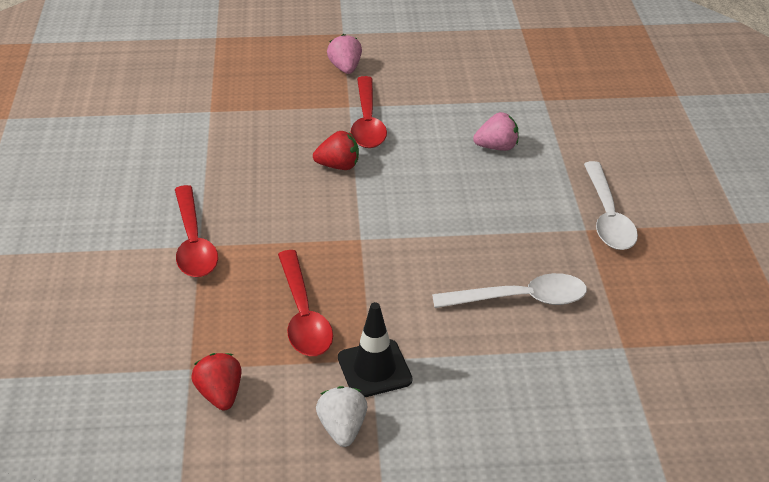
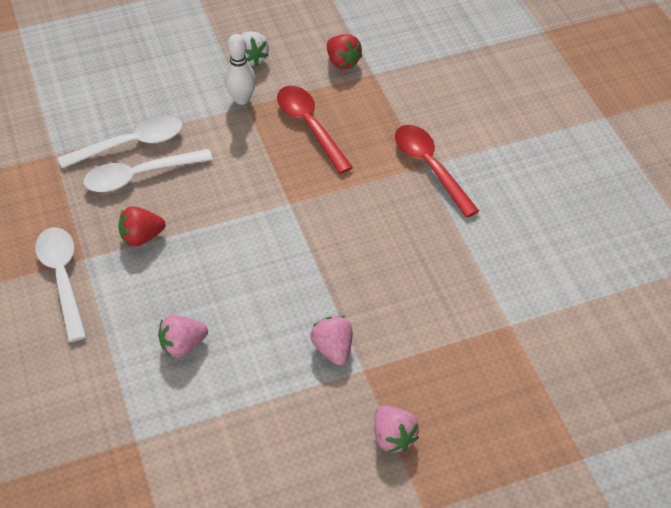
camera: 165 degrees right, 10 degrees up
red strawberry [313,131,359,170] -> red strawberry moved to [118,207,166,247]
black traffic cone [338,302,413,397] -> white bowling pin [225,34,256,105]
red spoon [350,76,387,148] -> pink strawberry [310,316,353,366]
none -> white spoon [58,115,182,168]

